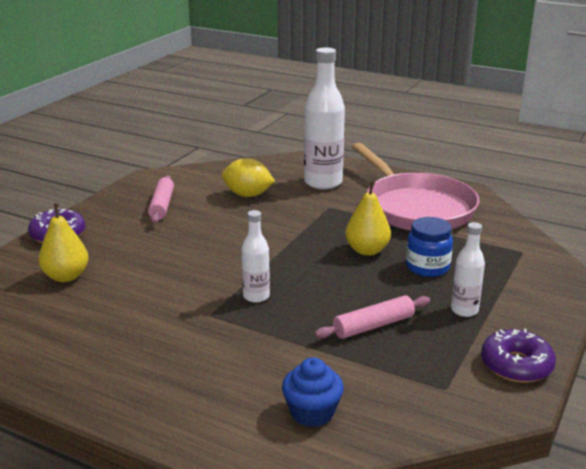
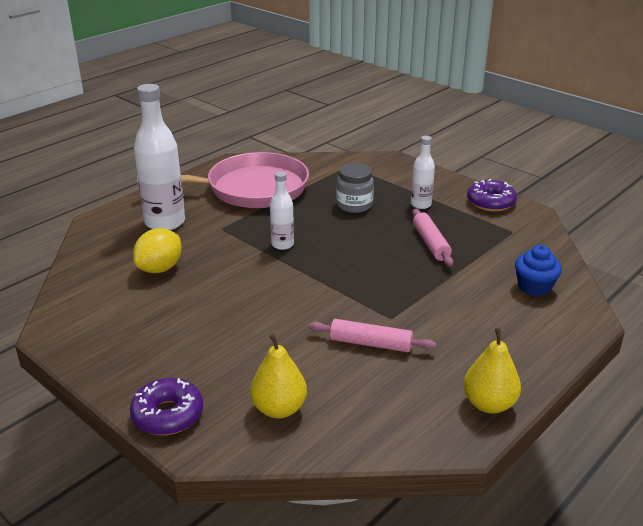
camera: 75 degrees left, 5 degrees up
pink rolling pin [148,175,174,223] -> pink rolling pin moved to [309,319,436,352]
white bottle [241,210,270,303] -> white bottle moved to [270,171,294,250]
yellow pear [345,181,391,256] -> yellow pear moved to [463,328,521,413]
blue jar [406,217,453,277] -> grey jar [336,163,374,213]

